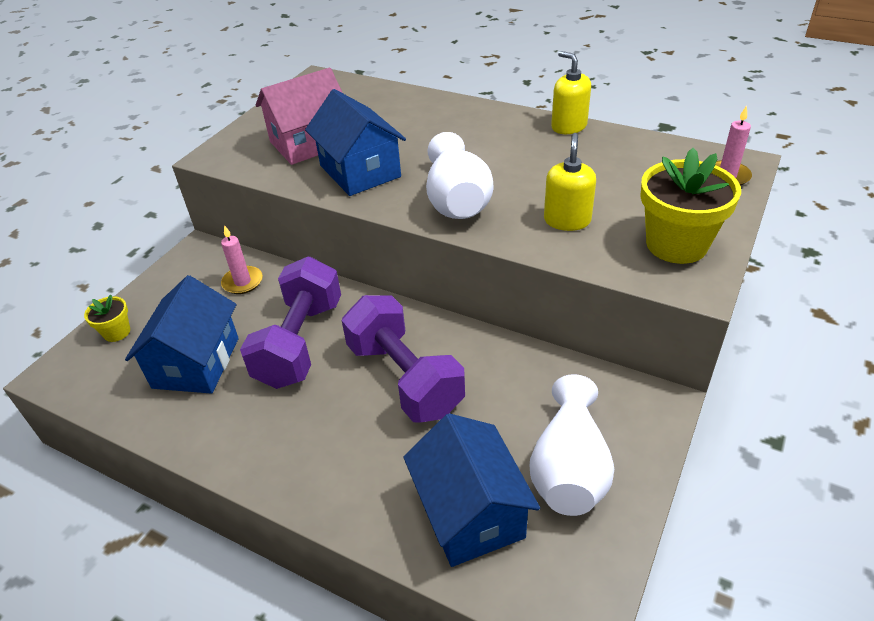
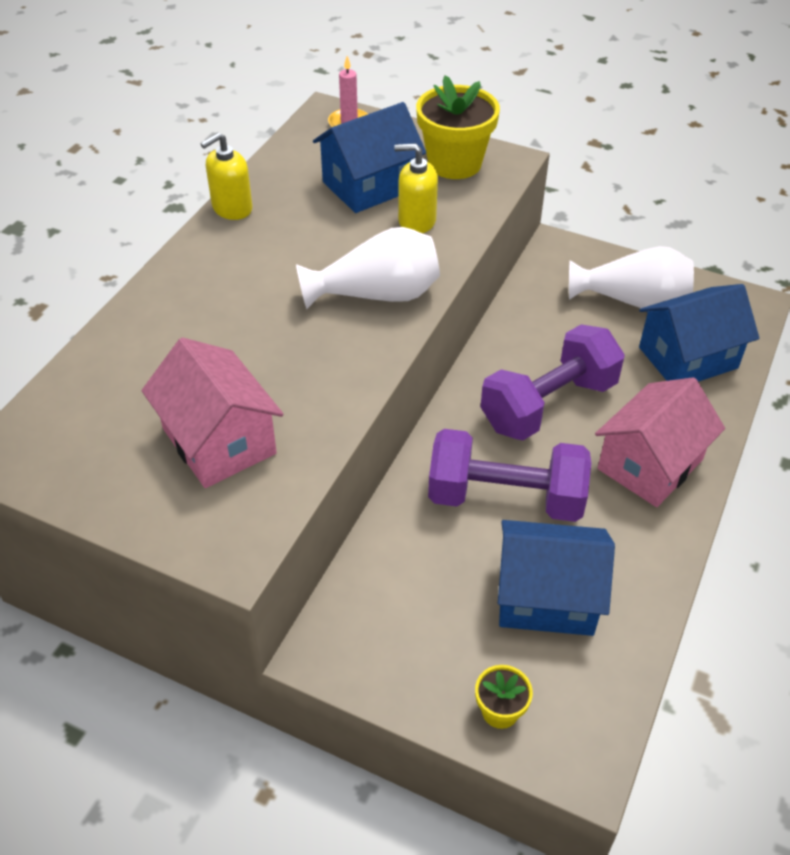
camera: 95 degrees left, 5 degrees up
pink candle [221,225,263,294] -> none
blue house [305,89,406,196] -> blue house moved to [313,102,426,213]
none -> pink house [595,377,725,507]

